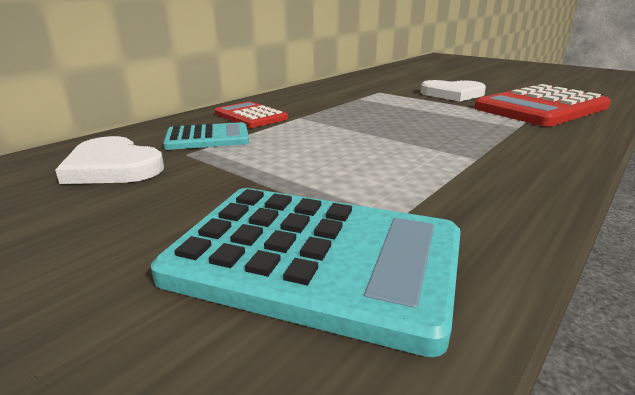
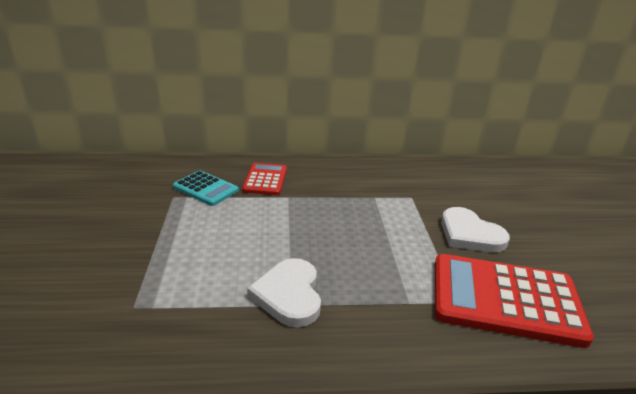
camera: 45 degrees right, 5 degrees up
white heart [55,136,164,184] -> white heart moved to [247,258,321,327]
turquoise calculator [151,188,461,357] -> none

